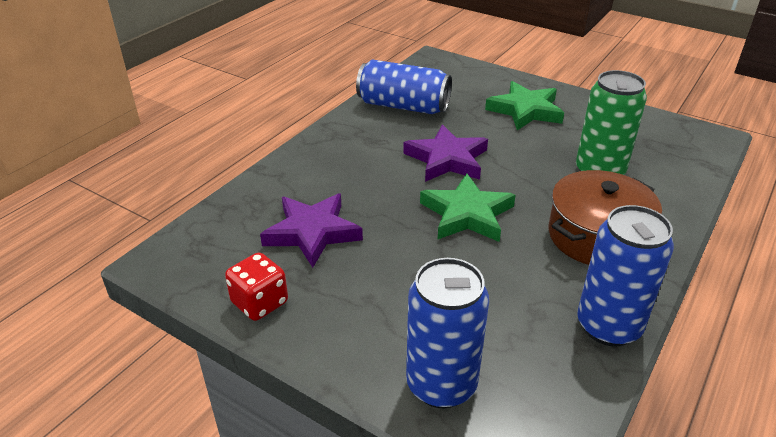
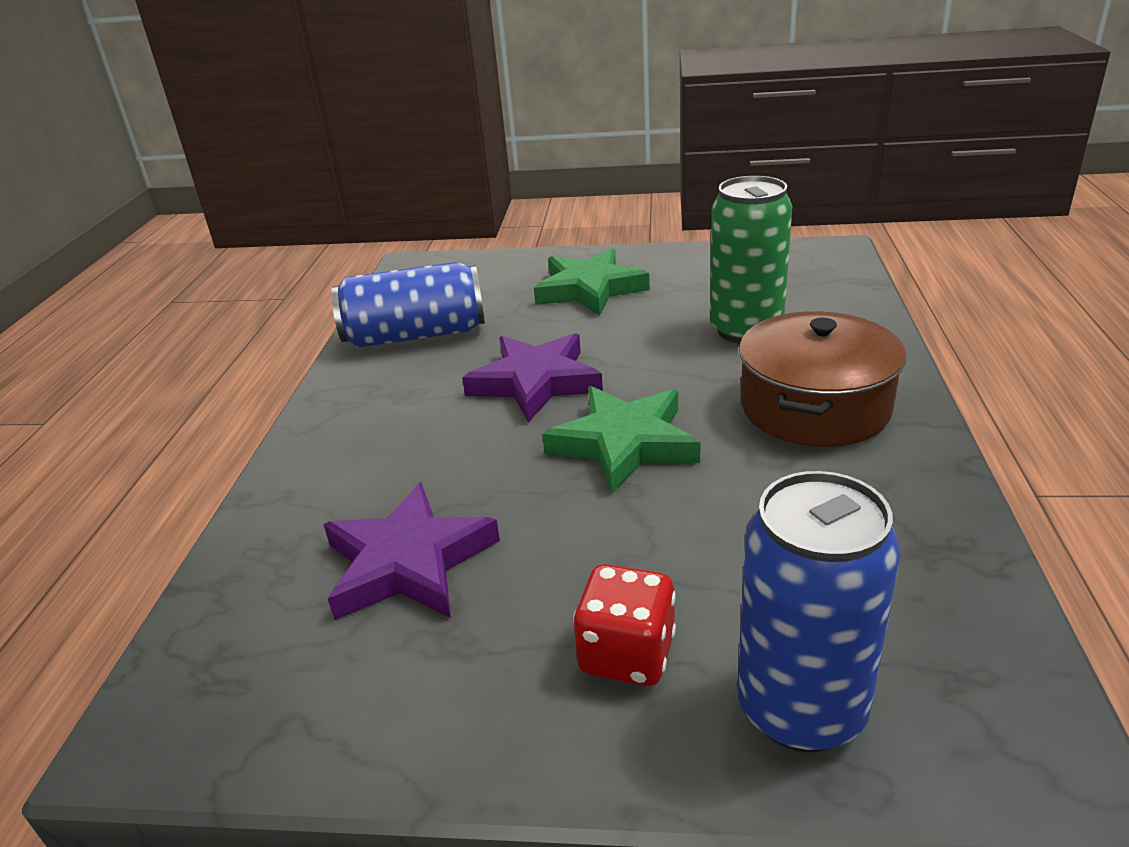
camera: 25 degrees left, 5 degrees down
red dice [225,252,288,321] -> red dice moved to [573,564,676,686]
blue can [577,205,674,346] -> none

